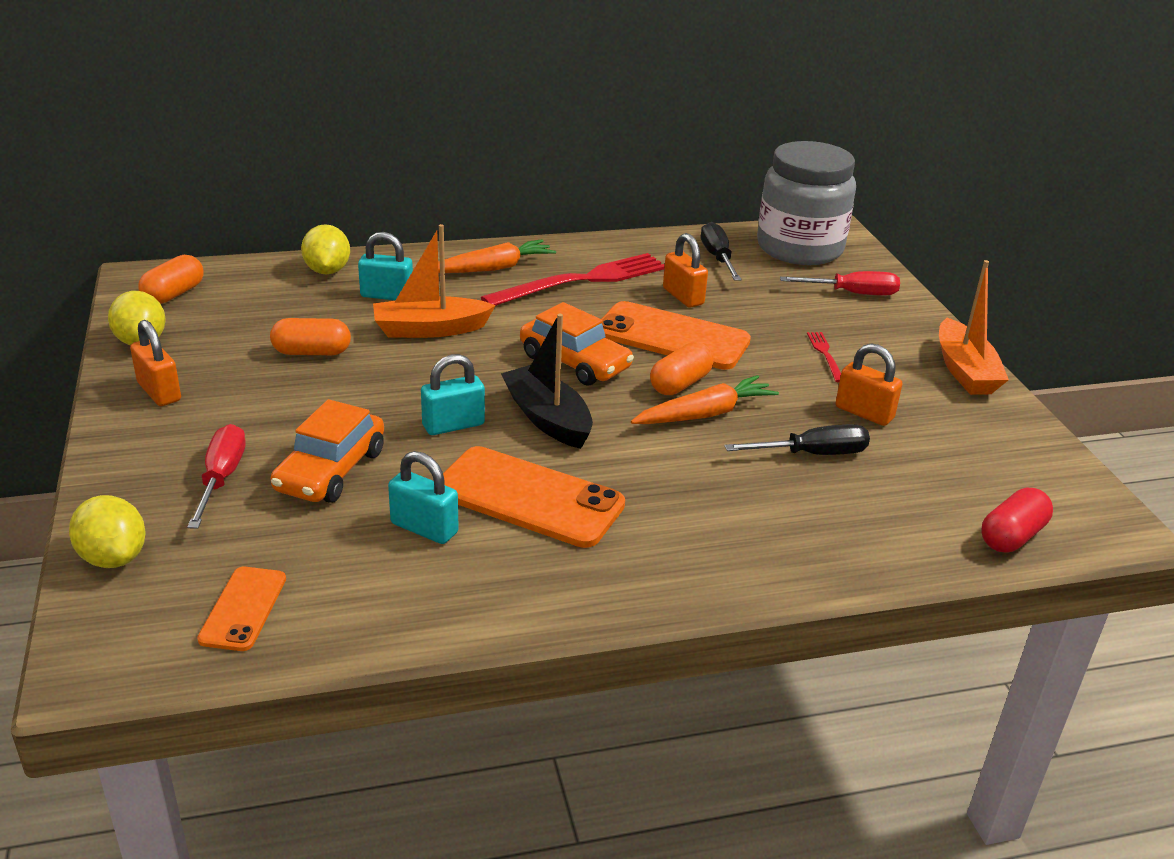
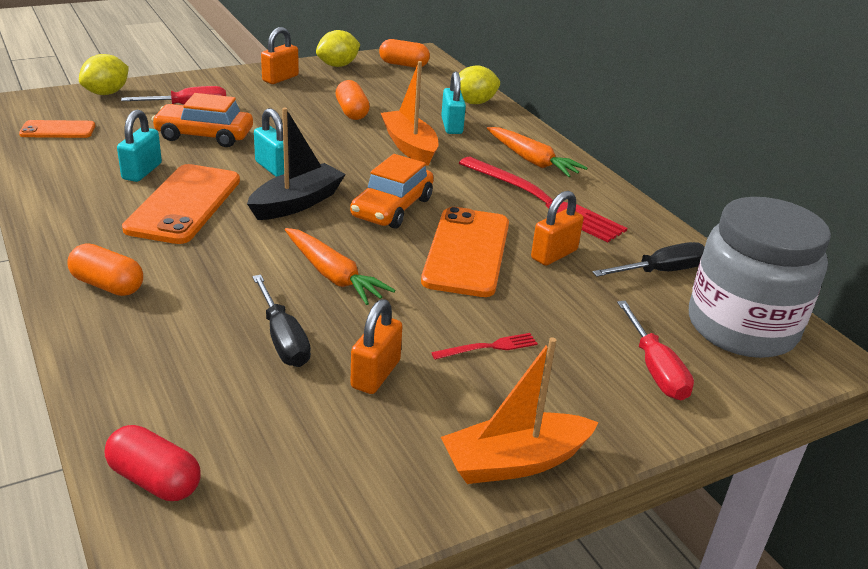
camera: 75 degrees right, 0 degrees up
orange capsule [650,342,714,395] -> orange capsule moved to [67,244,143,296]

